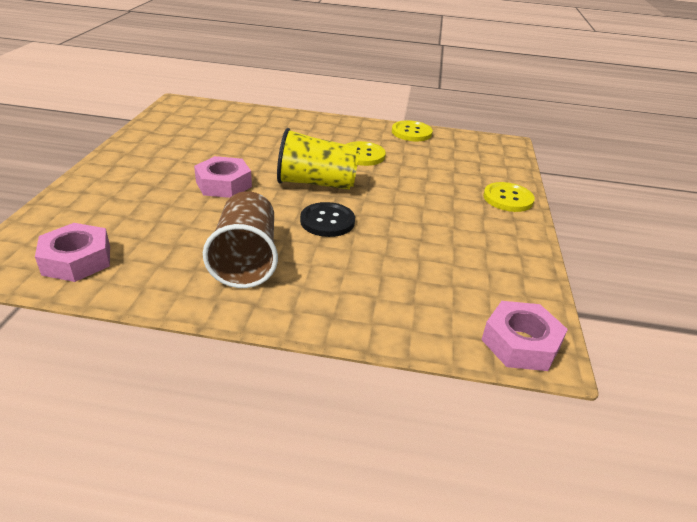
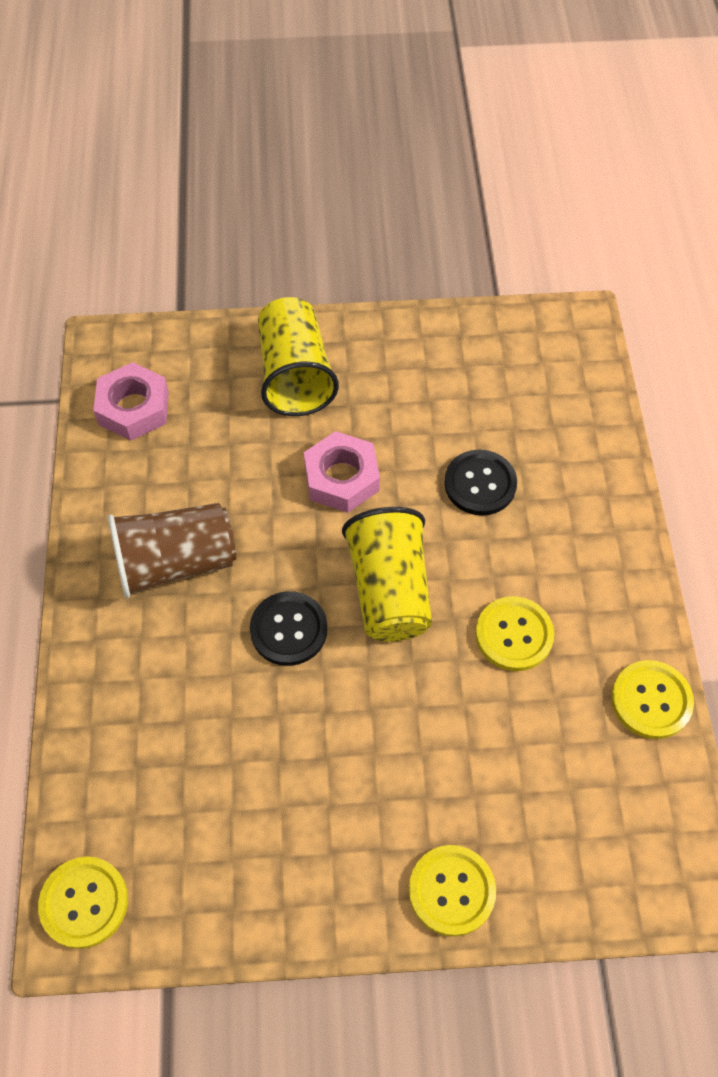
camera: 80 degrees right, 25 degrees up
pink nut [481,301,568,371] -> yellow button [38,856,128,949]
none -> yellow cup [258,297,339,416]
none -> black button [444,450,517,516]

